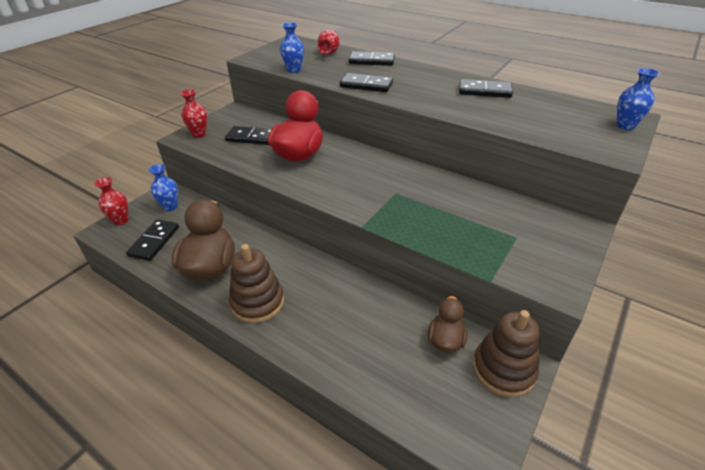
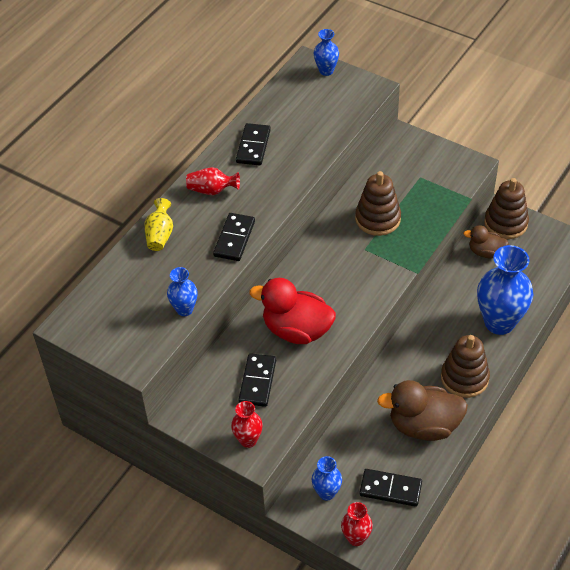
camera: 90 degrees left, 10 degrees up
red vase [318,30,340,54] -> red vase moved to [186,167,240,195]
black domino [349,51,395,66] -> yellow vase [144,198,173,251]
none -> brown stacking toy [355,171,401,236]
none -> blue vase [477,245,533,335]

